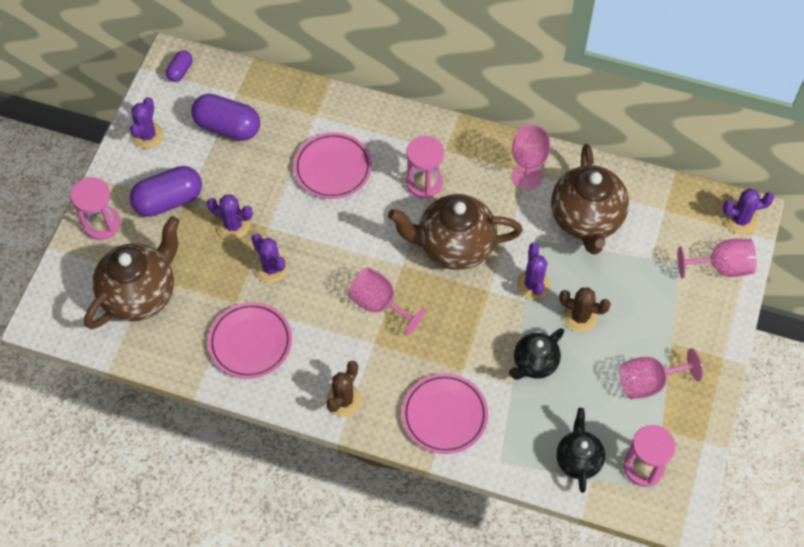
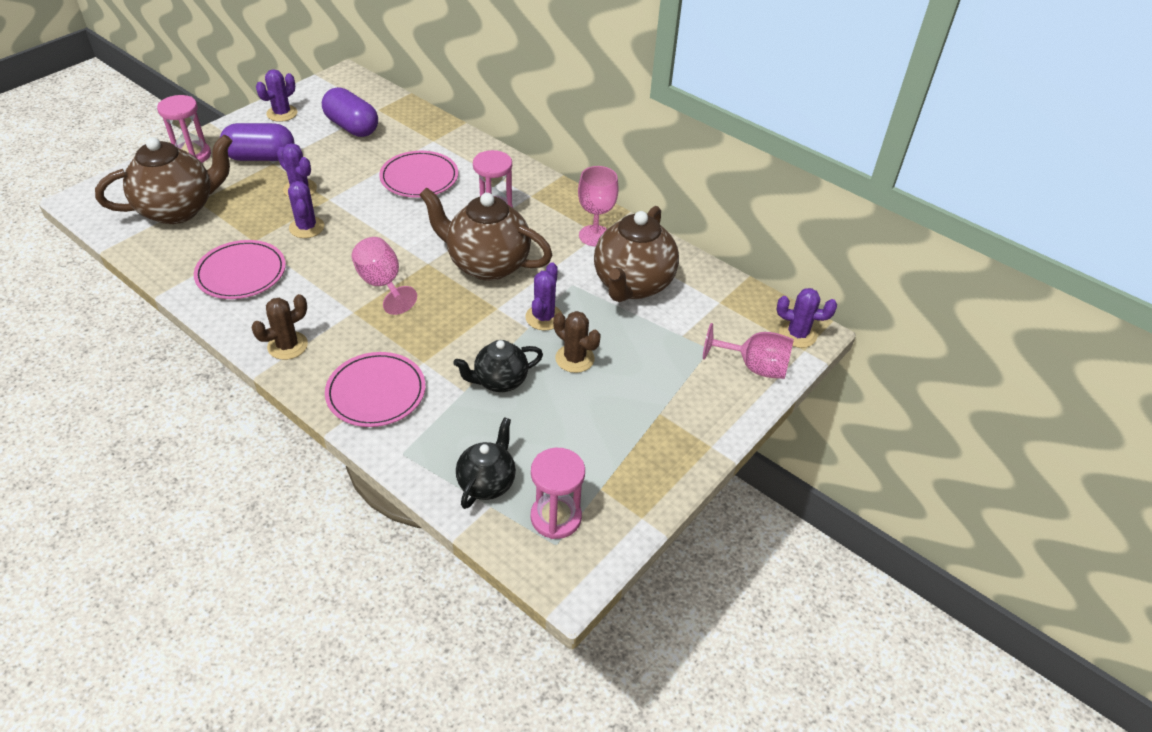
camera: 20 degrees right, 15 degrees down
purple capsule [166,50,193,82] -> none
pink goblet [619,348,703,399] -> none

